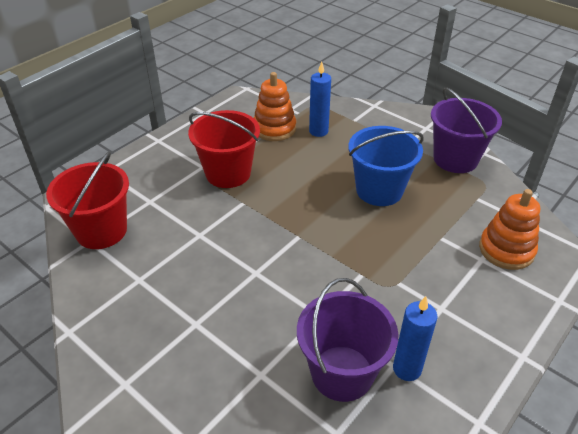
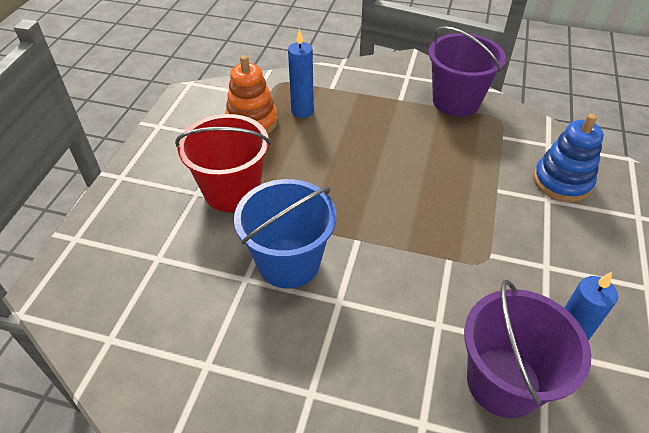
camera: 25 degrees left, 5 degrees up
red bucket [46,152,129,249] -> none
blue bucket [348,126,424,206] -> blue bucket moved to [234,179,336,289]
orange stacking toy [479,189,540,270] -> blue stacking toy [533,114,604,202]

